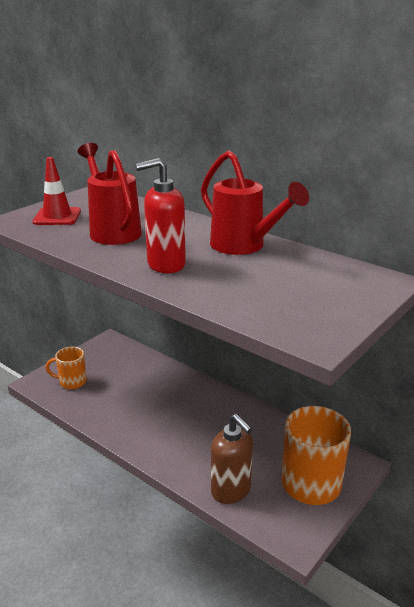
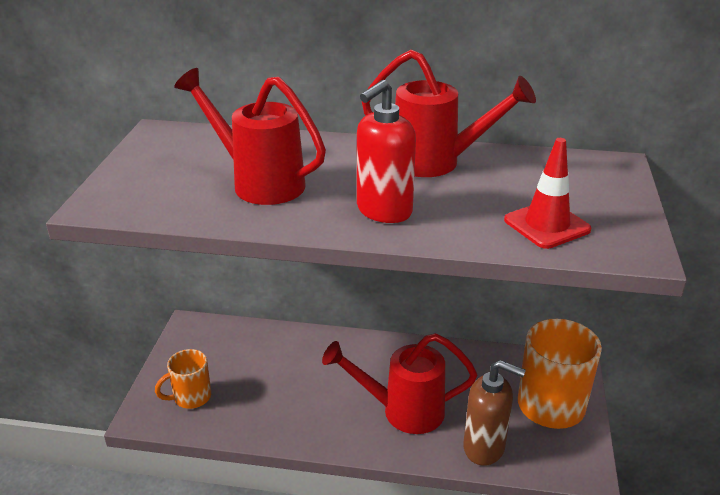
camera: 30 degrees left, 5 degrees up
red traffic cone [33,157,81,225] -> red traffic cone moved to [504,138,591,249]
none -> red watering can [322,333,477,434]

